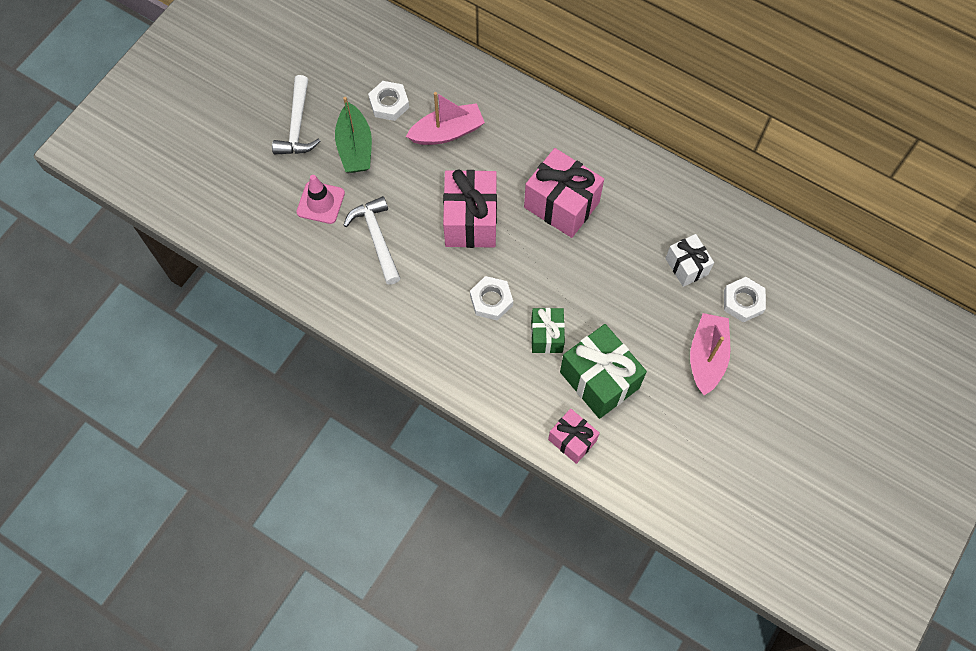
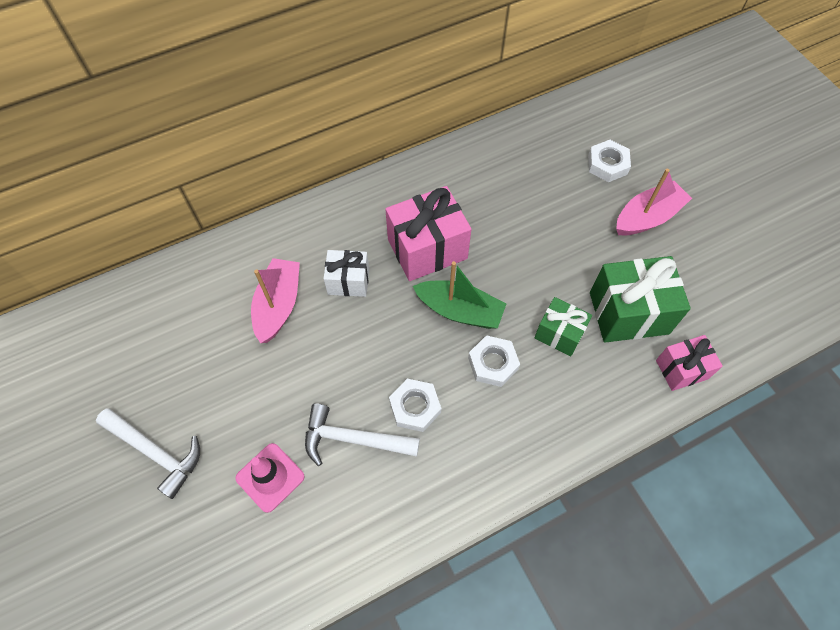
camera: 60 degrees left, 5 degrees down
green boat [335,97,372,173] -> green boat moved to [413,261,506,329]
white nut [368,81,409,121] -> white nut moved to [389,379,441,432]
pink gift [443,170,497,248] -> none
white gift [665,234,714,287] -> white gift moved to [323,250,369,297]
pink boat [690,313,730,395] -> pink boat turned 105 degrees clockwise [616,169,692,236]

